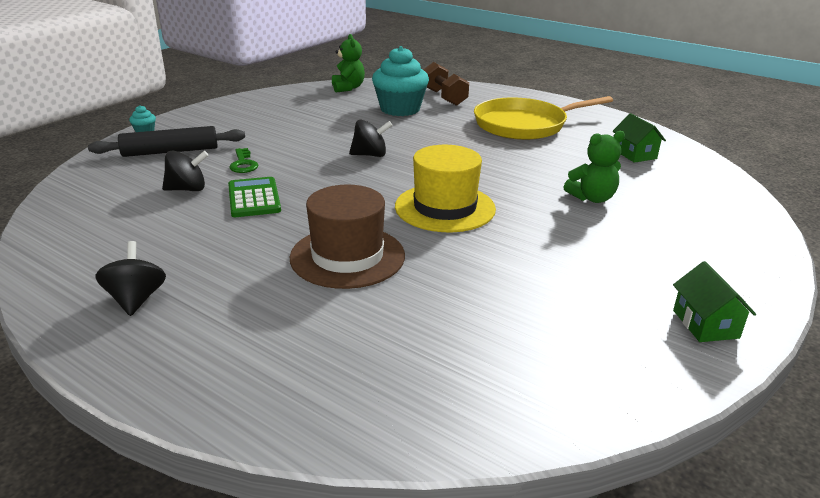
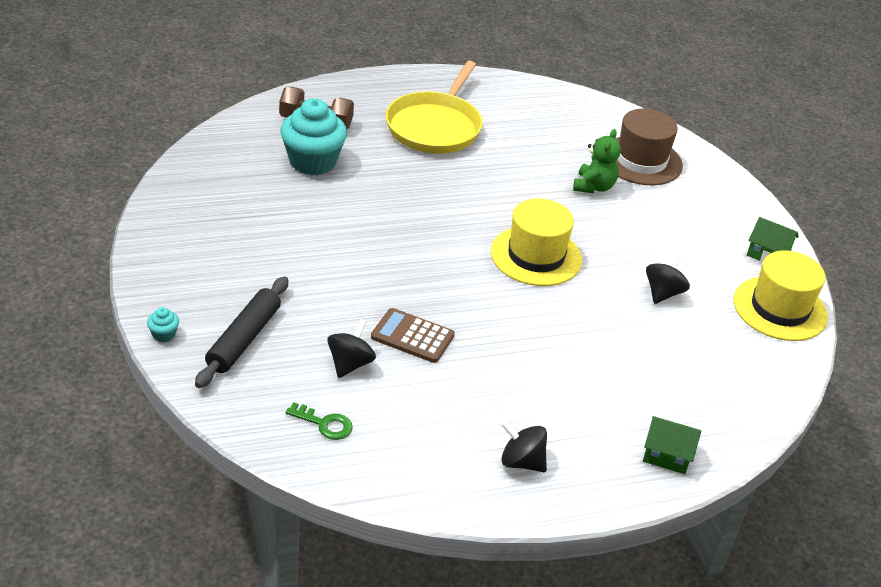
camera: 55 degrees left, 10 degrees up
green calculator [228,177,281,217] -> brown calculator [371,308,455,363]
green key [229,148,258,173] -> green key moved to [286,402,353,440]
brown hat [290,185,405,289] -> brown hat moved to [615,109,683,185]
green teddy bear [332,34,365,93] -> none
black spinning top [349,120,392,157] -> black spinning top moved to [646,253,690,304]
green house [613,113,666,163] -> green house moved to [643,416,701,474]
none -> yellow hat [734,250,828,341]

